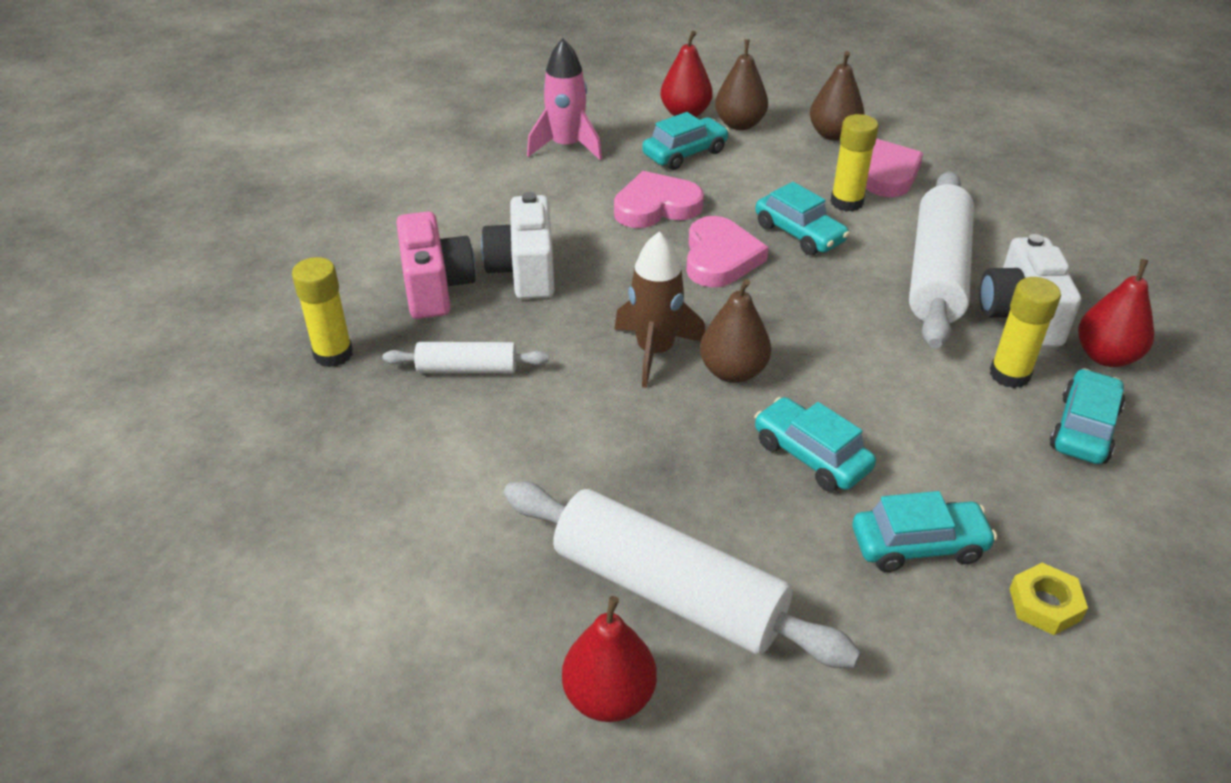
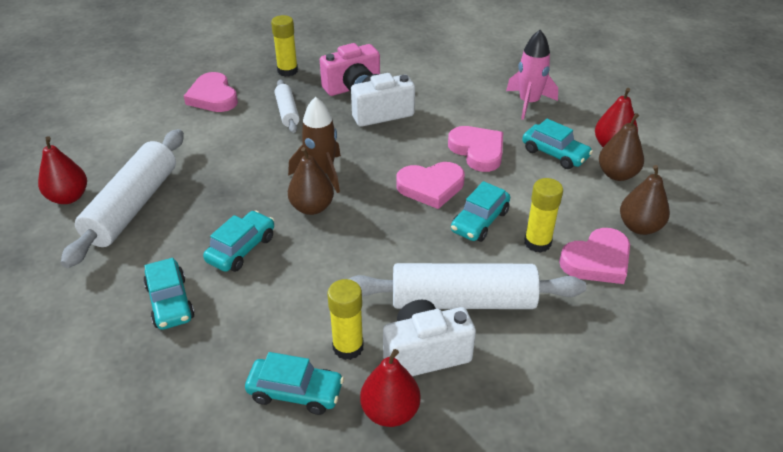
camera: 75 degrees right, 0 degrees up
yellow nut [1009,563,1088,635] -> none
none -> pink heart [184,72,238,112]

